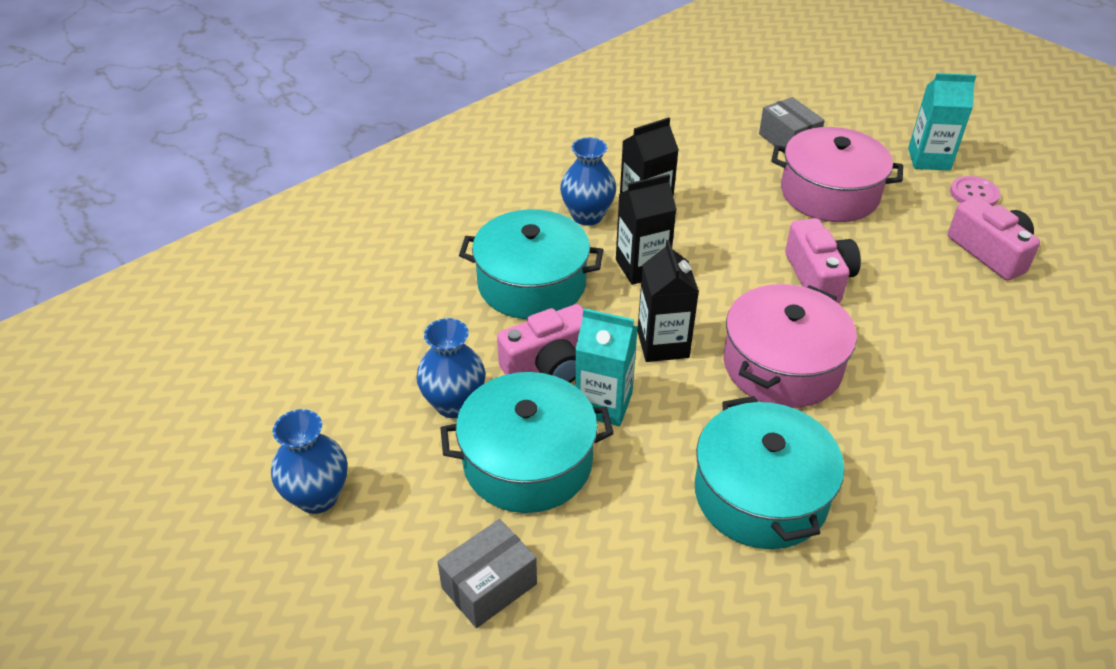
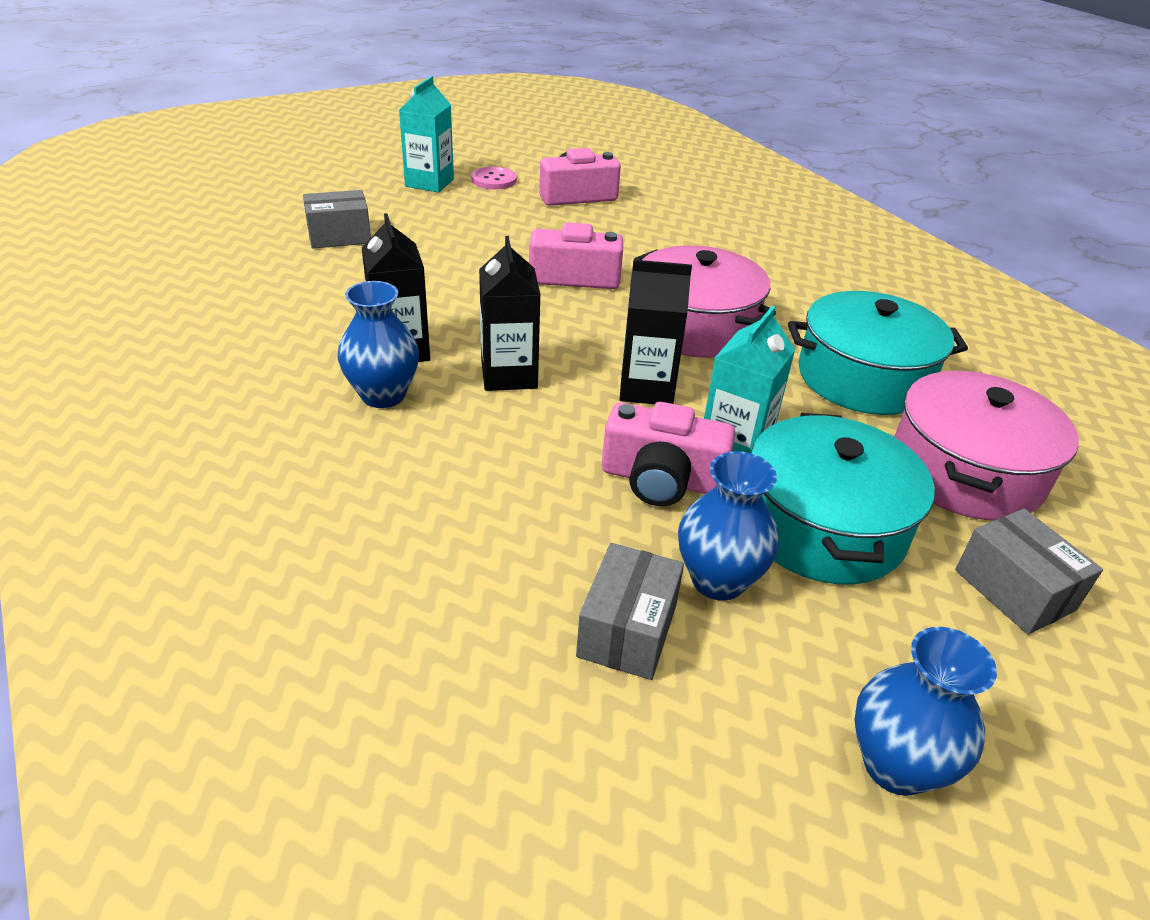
camera: 80 degrees left, 5 degrees down
turquoise pot [459,209,603,319] -> none
pink camera [497,304,583,383] -> pink camera turned 120 degrees clockwise [602,402,735,506]
pink pot [771,127,903,222] -> pink pot moved to [894,371,1079,521]
none -> grey box [576,543,684,680]

